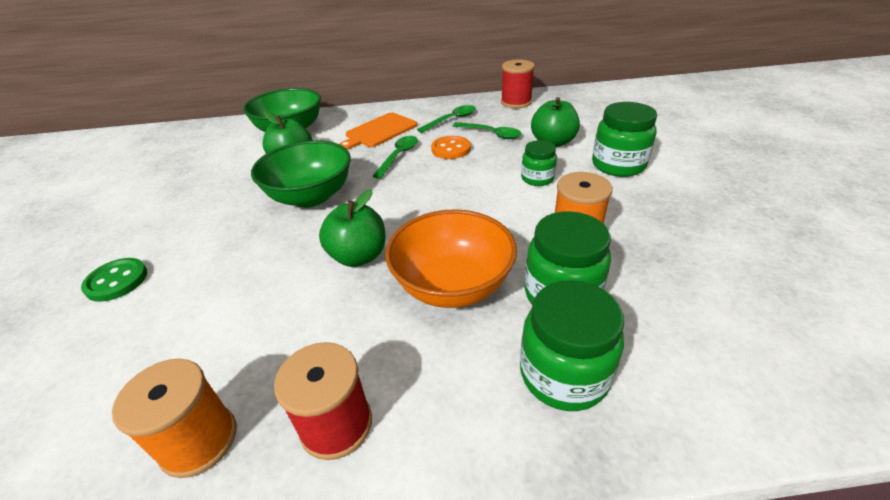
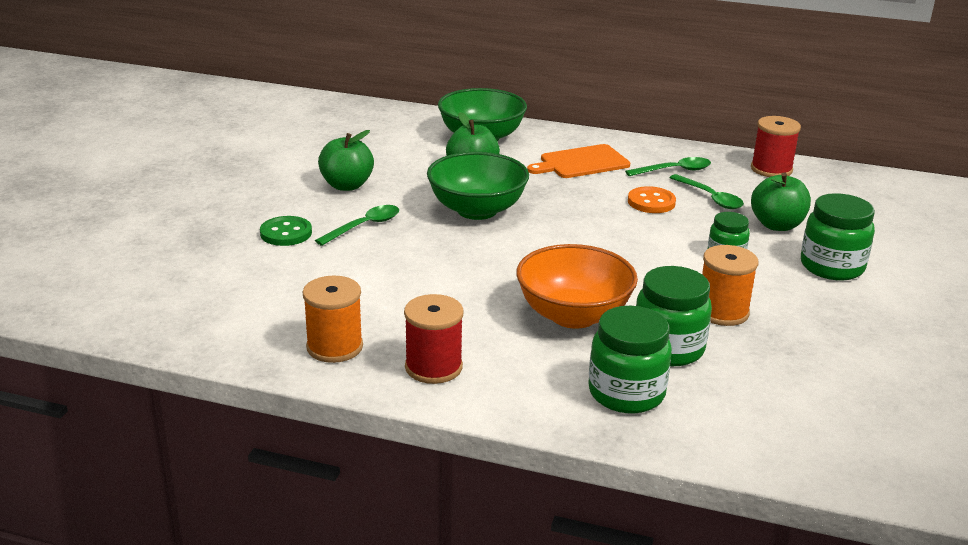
camera: 20 degrees right, 10 degrees down
green apple [319,189,386,267] -> green apple moved to [318,130,374,191]
green spoon [373,136,418,179] -> green spoon moved to [315,205,399,246]

